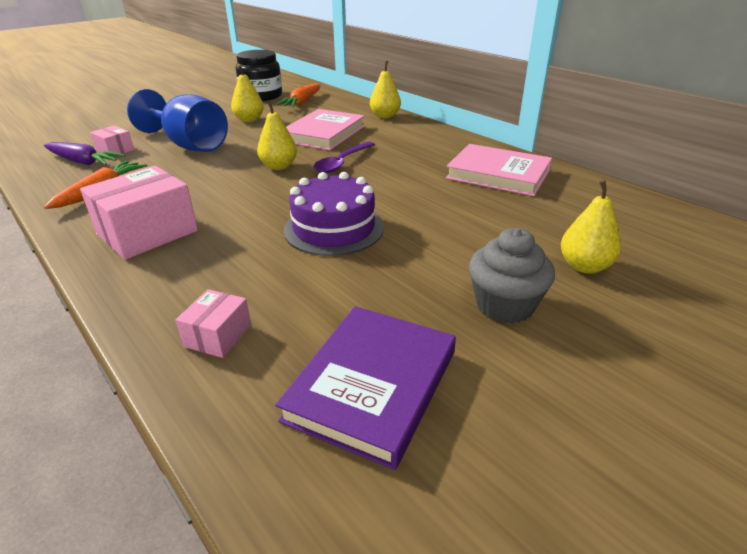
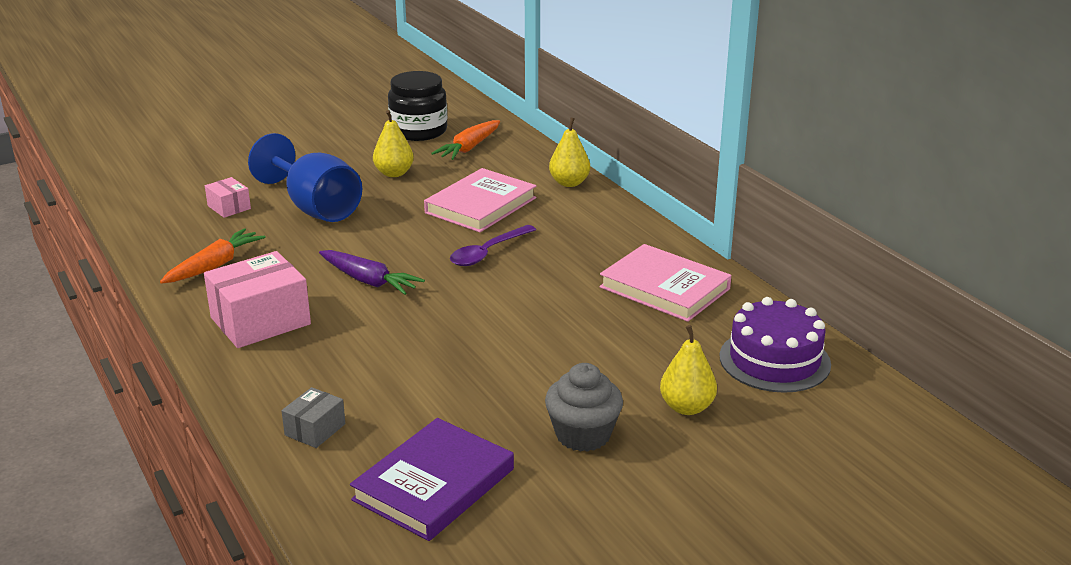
camera: 10 degrees right, 5 degrees down
purple carrot [44,142,125,165] -> purple carrot moved to [319,250,425,295]
pink box [175,289,251,358] -> grey box [281,387,345,448]
yellow pear [257,100,297,170] -> none
purple cake [284,172,384,256] -> purple cake moved to [720,297,831,393]

